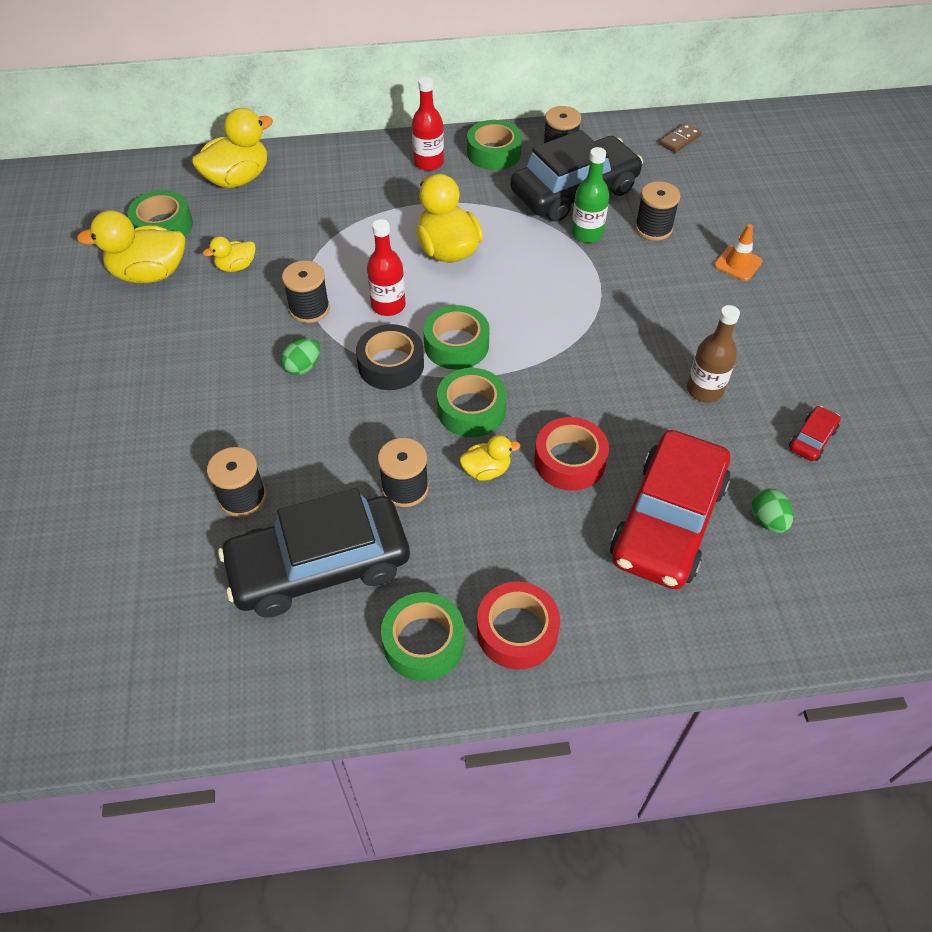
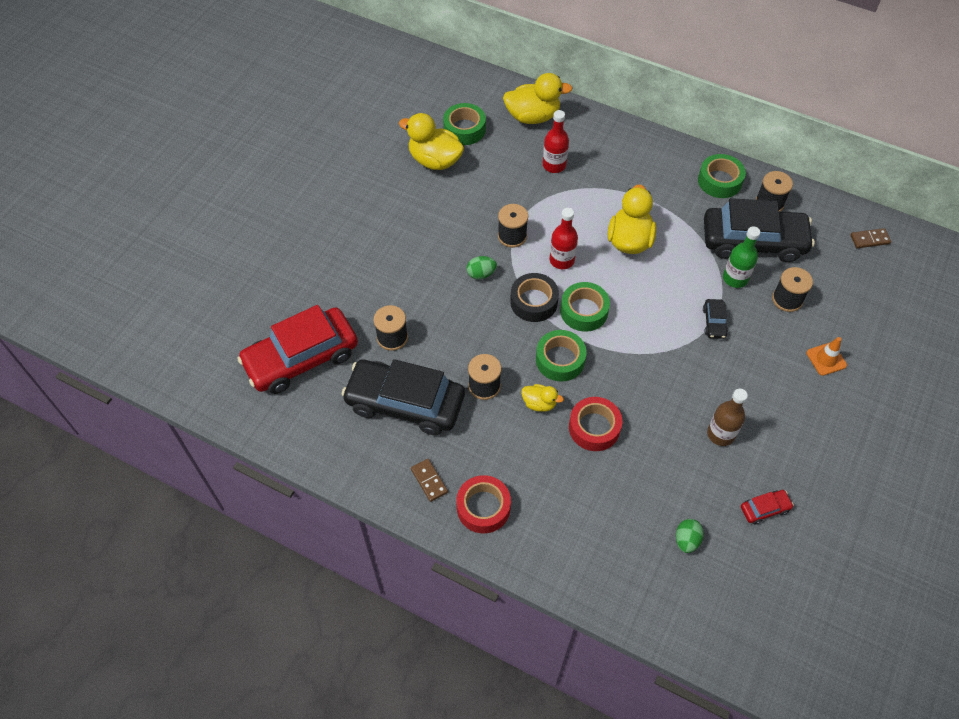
camera: 35 degrees right, 5 degrees up
yellow duck [203,236,256,272] -> none
green tape [381,592,465,681] -> brown domino [411,459,448,502]
red bottle [412,77,444,171] -> red bottle moved to [543,110,569,173]
red car [610,430,730,589] -> red car moved to [237,305,358,394]
none -> black car [703,299,728,339]

